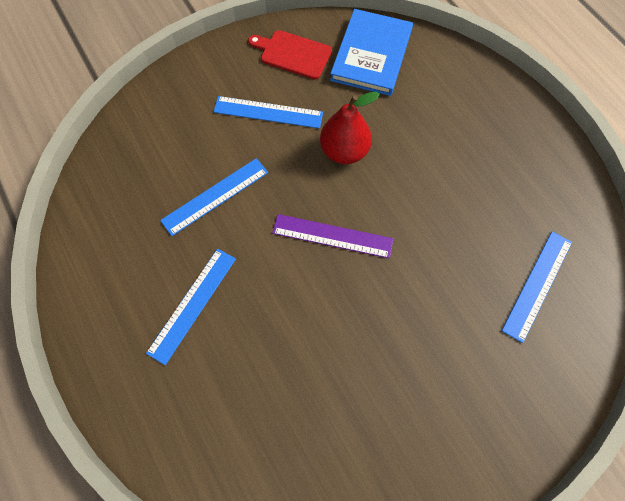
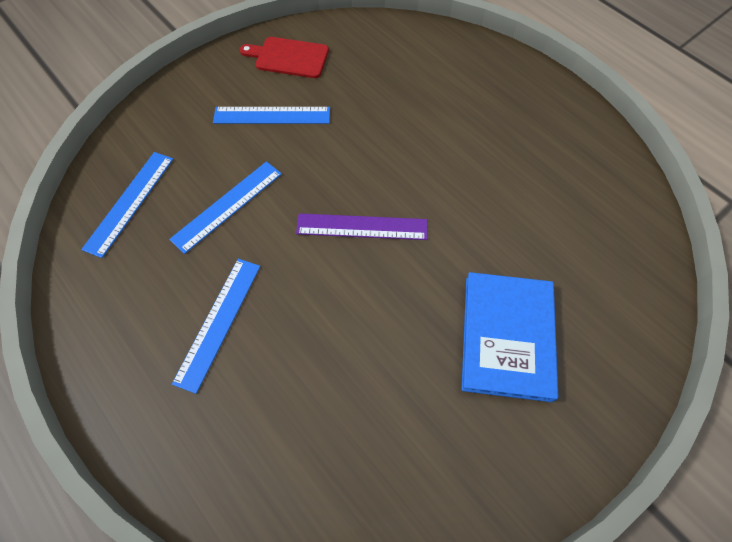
camera: 10 degrees left, 5 degrees down
red pear [320,92,380,164] -> none
blue book [330,9,413,96] -> blue book moved to [461,272,558,402]
blue ruler [502,232,572,343] -> blue ruler moved to [81,152,173,258]

